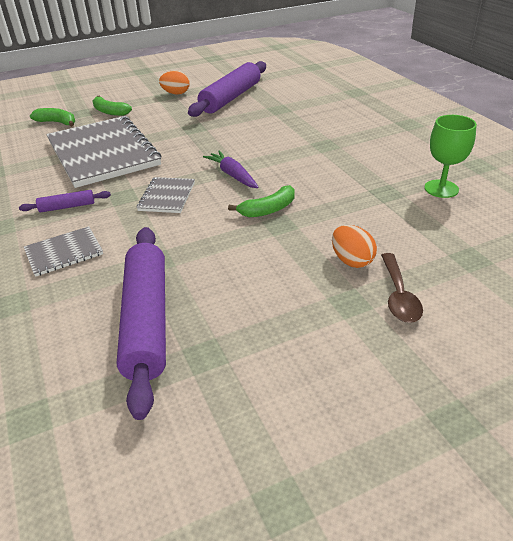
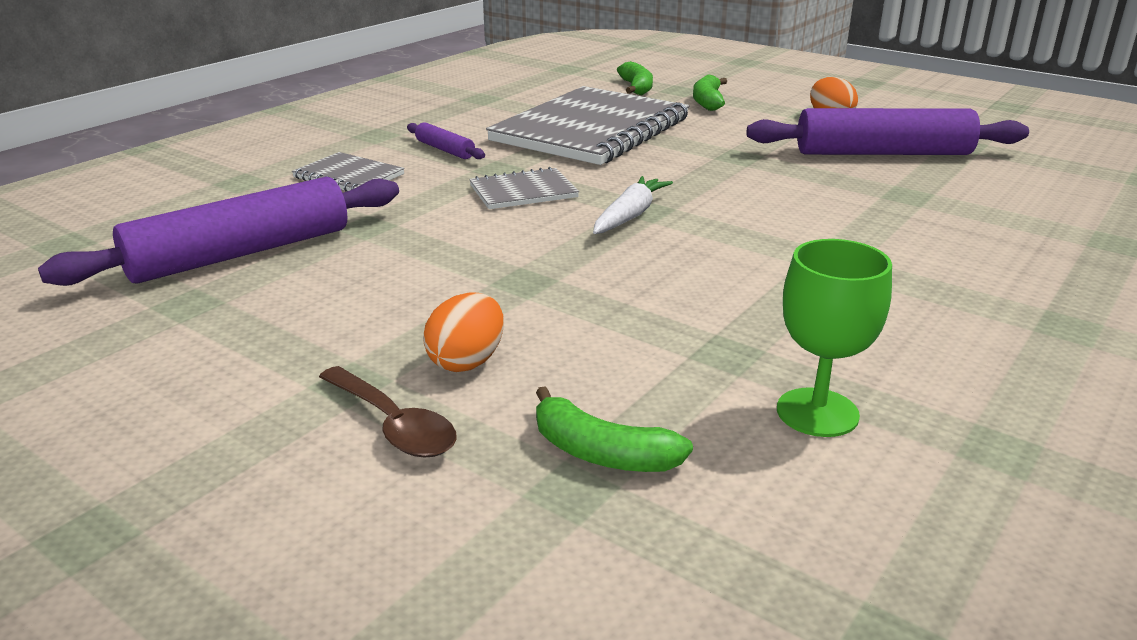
camera: 60 degrees right, 10 degrees down
purple carrot [203,151,259,188] -> white carrot [593,176,673,234]
green banana [228,185,295,217] -> green banana moved to [536,386,693,472]
brown spoon [381,253,423,323] -> brown spoon turned 105 degrees counterclockwise [319,366,457,458]

